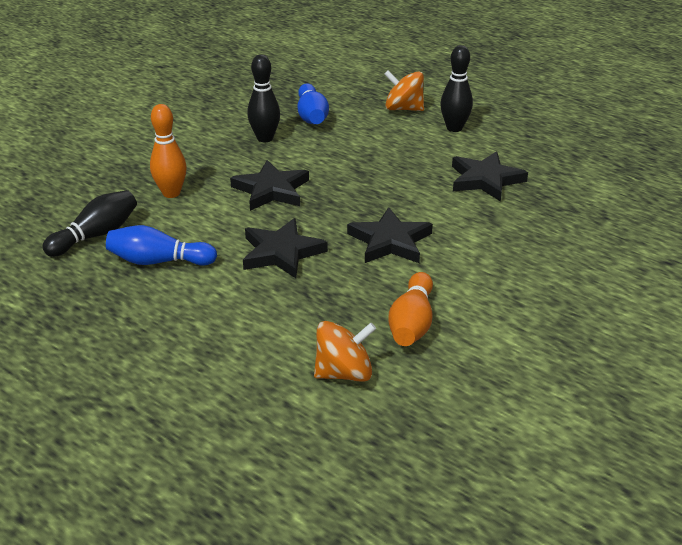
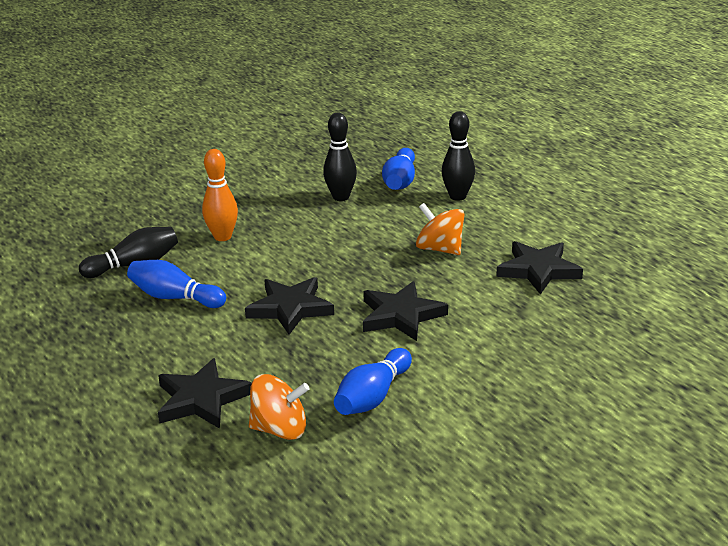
camera: 20 degrees right, 5 degrees down
black star [230,160,309,211] -> black star moved to [158,358,252,429]
orange spinning top [384,71,424,111] -> orange spinning top moved to [416,203,465,255]
orange bowling pin [388,272,433,346] -> blue bowling pin [334,348,412,415]
black bowling pin [440,45,473,132] -> black bowling pin moved to [441,111,475,201]

